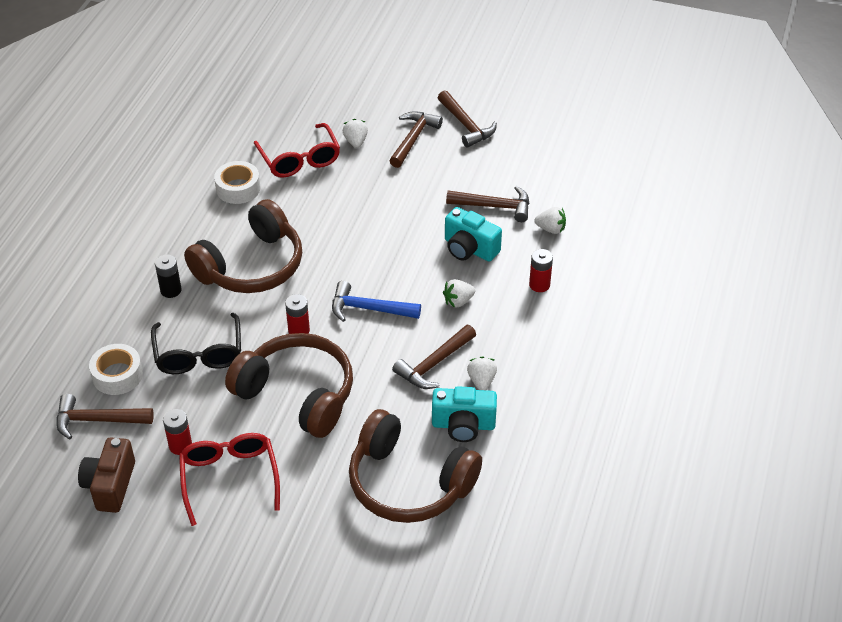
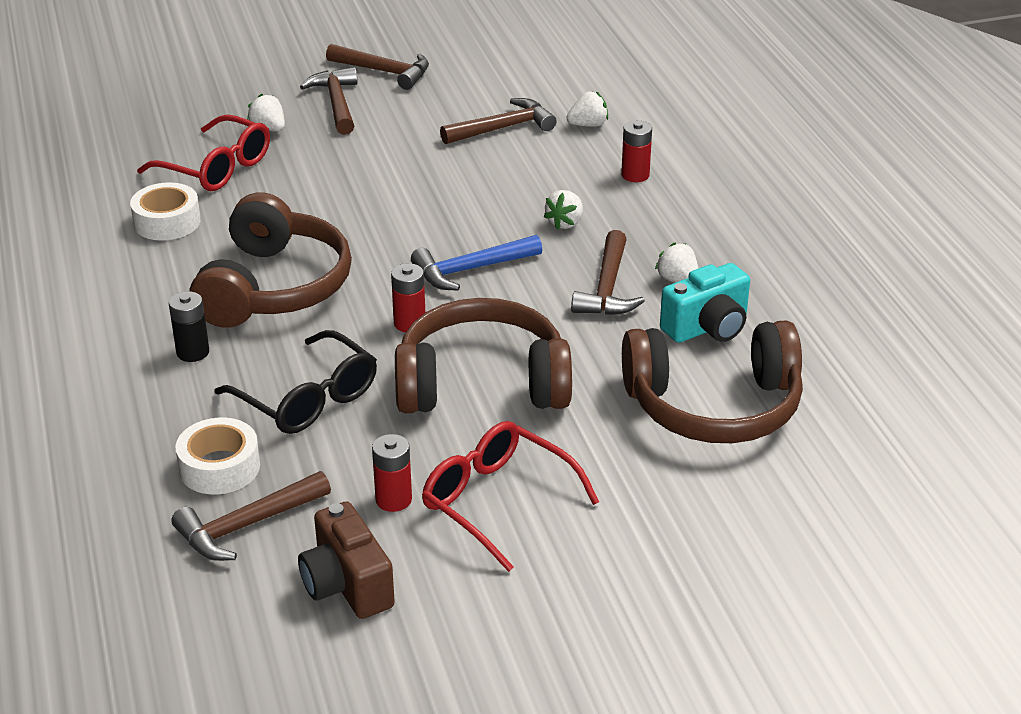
camera: 35 degrees left, 10 degrees down
turquoise camera [445,207,502,262] -> none

